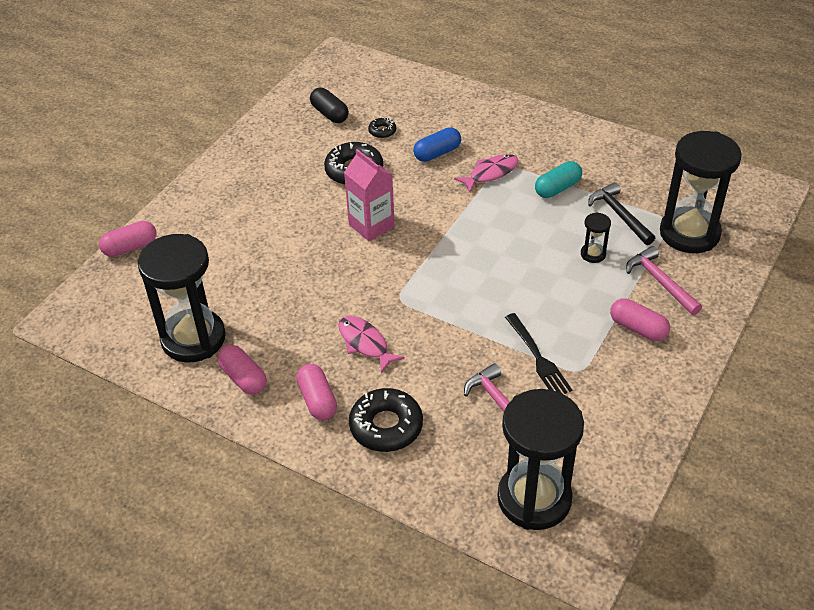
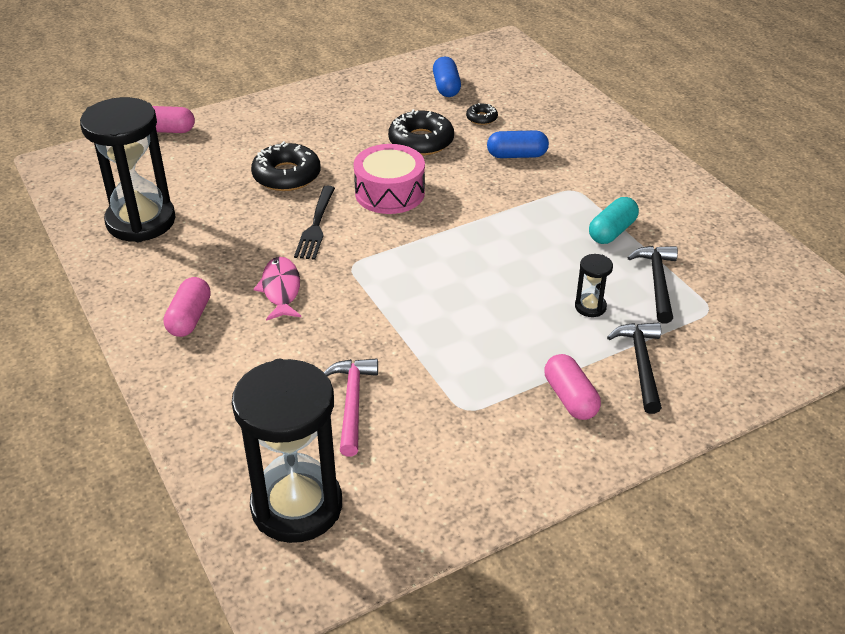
camera: 30 degrees right, 5 degrees down
pink capsule [217,345,267,394] -> none
black capsule [310,88,349,123] -> blue capsule [433,57,461,97]
pink carton [344,149,395,241] -> pink drum [354,144,425,214]
black donut [349,388,423,452] -> black donut moved to [251,141,321,191]
pink fish [454,154,519,192] -> none
black fork [505,313,572,394] -> black fork moved to [294,186,335,260]
turquoise capsule [535,161,582,198] -> turquoise capsule turned 45 degrees counterclockwise [589,197,639,244]
pink hammer [626,246,702,315] -> black hammer [607,322,662,414]
black hourglass [660,131,742,253] -> none

